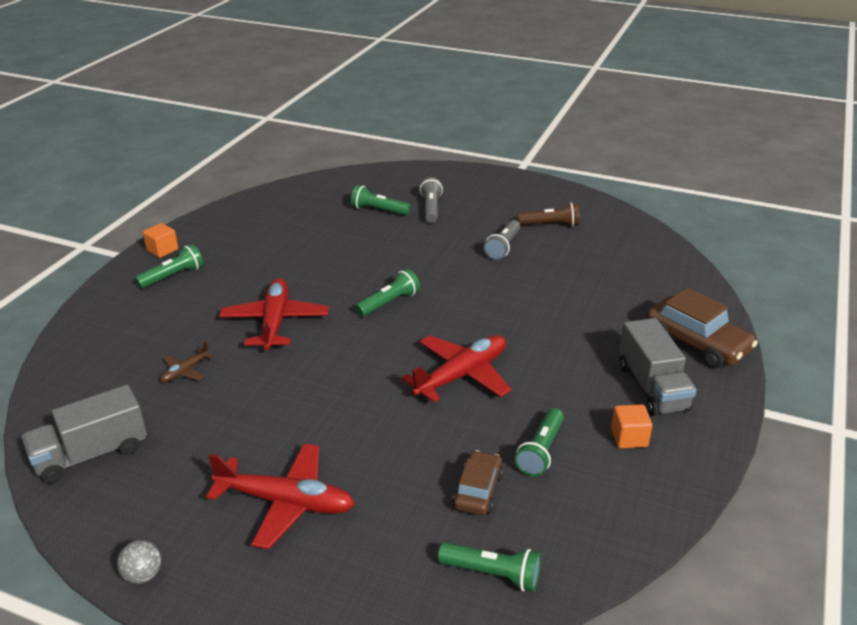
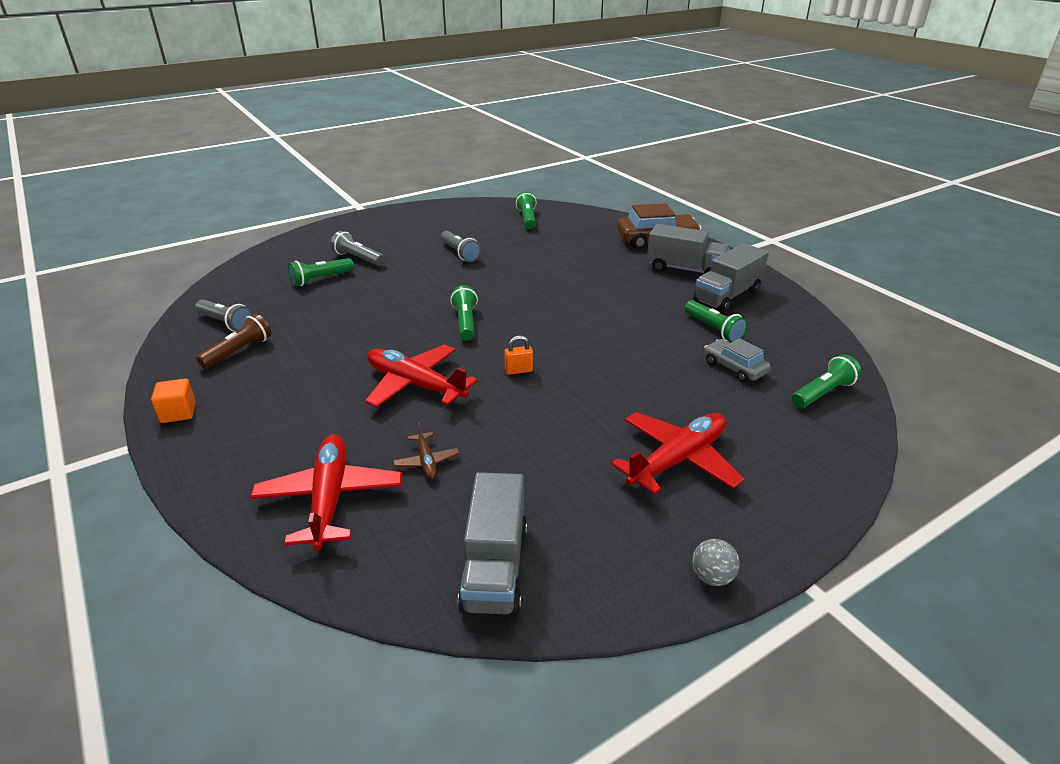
camera: 55 degrees left, 0 degrees up
green flashlight [135,244,204,289] -> green flashlight moved to [516,191,537,229]
red plane [401,335,512,402] -> red plane moved to [250,434,402,550]
brown car [452,450,503,515] -> grey car [704,338,771,383]
brown flashlight [518,202,580,227] -> brown flashlight moved to [196,313,272,369]
orange cube [611,404,652,448] -> grey truck [693,243,769,312]
none -> grey flashlight [195,300,253,332]
none -> orange padlock [504,335,533,375]

